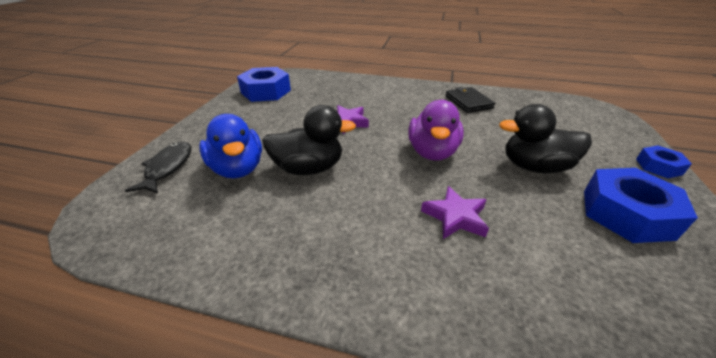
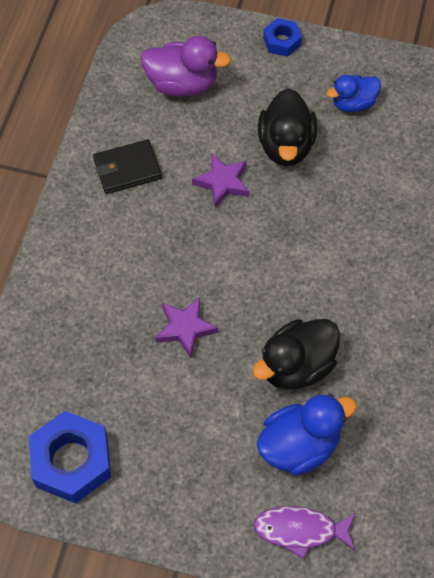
camera: 90 degrees left, 25 degrees up
black fish [125,142,191,194] -> purple fish [253,506,355,559]
black duck [262,105,356,175] -> black duck turned 120 degrees counterclockwise [252,319,340,390]
purple duck [408,100,464,161] -> purple duck moved to [141,36,231,97]
purple star [421,186,489,239] -> purple star moved to [192,154,249,208]
blue nut [584,168,698,243] -> blue duck [327,75,381,112]

